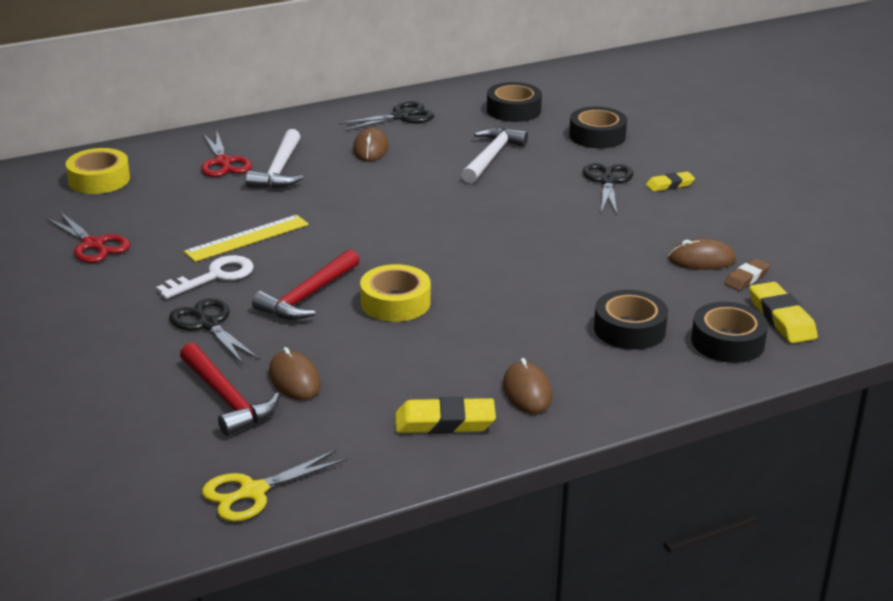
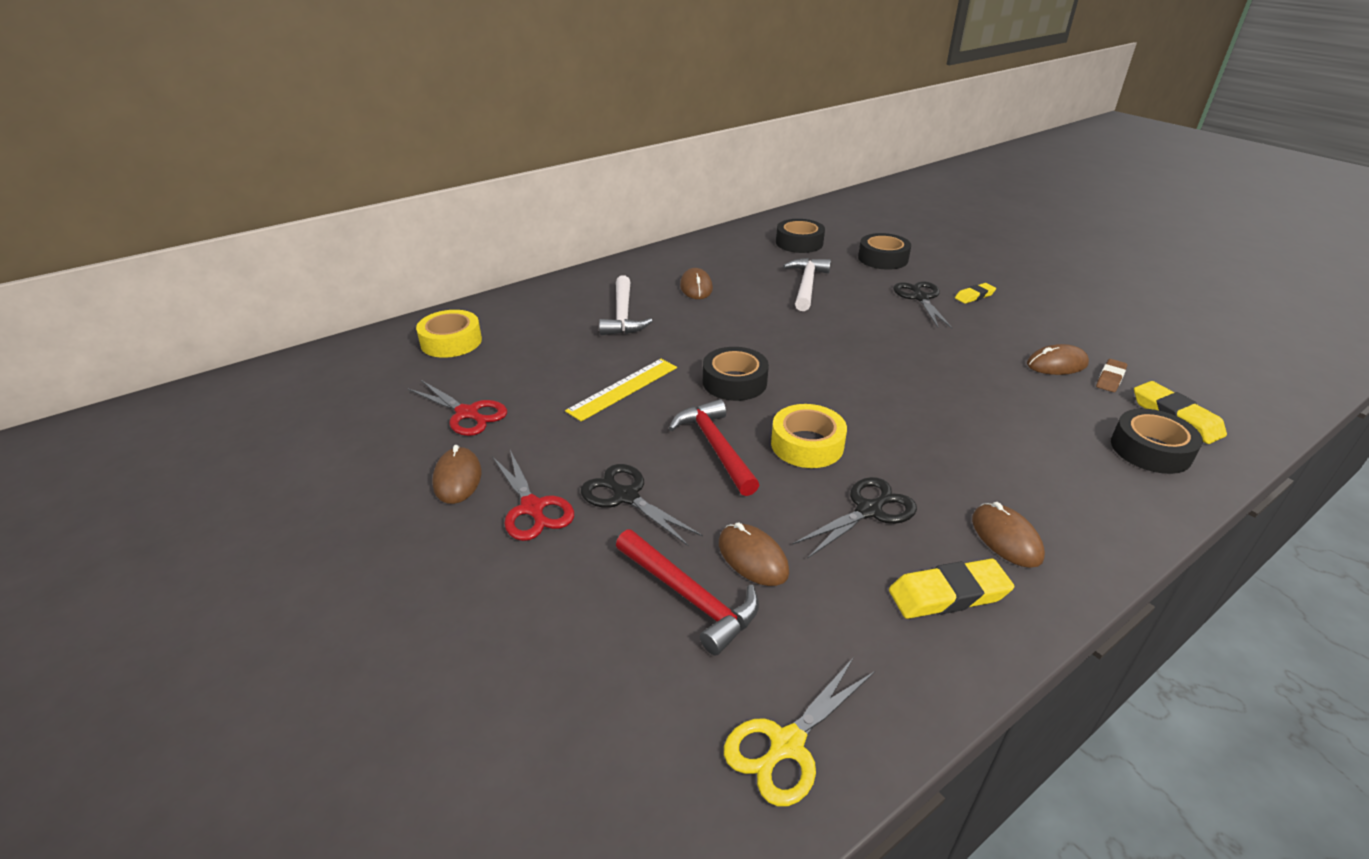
camera: 10 degrees left, 5 degrees up
white key [156,255,254,299] -> none
red scissors [201,132,252,177] -> red scissors moved to [492,450,574,541]
red hammer [252,249,360,320] -> red hammer turned 135 degrees clockwise [669,399,759,496]
black scissors [338,101,434,131] -> black scissors moved to [792,477,917,559]
black tape [594,290,668,350] -> black tape moved to [703,347,769,401]
none -> brown mouse [432,445,481,504]

